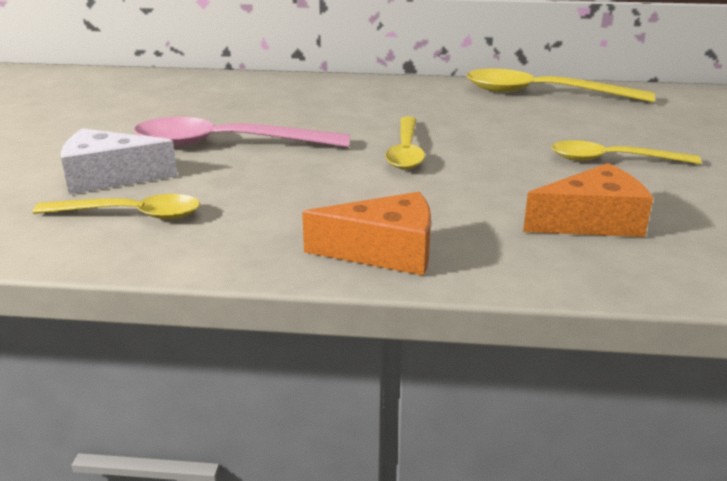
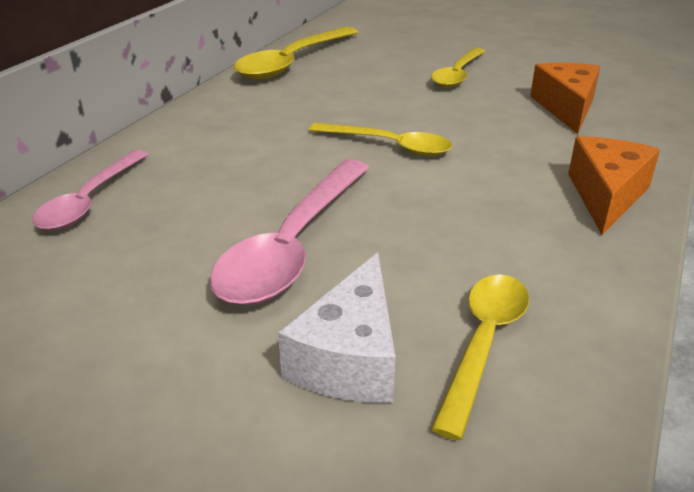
camera: 70 degrees left, 5 degrees up
none -> pink spoon [33,150,149,230]

